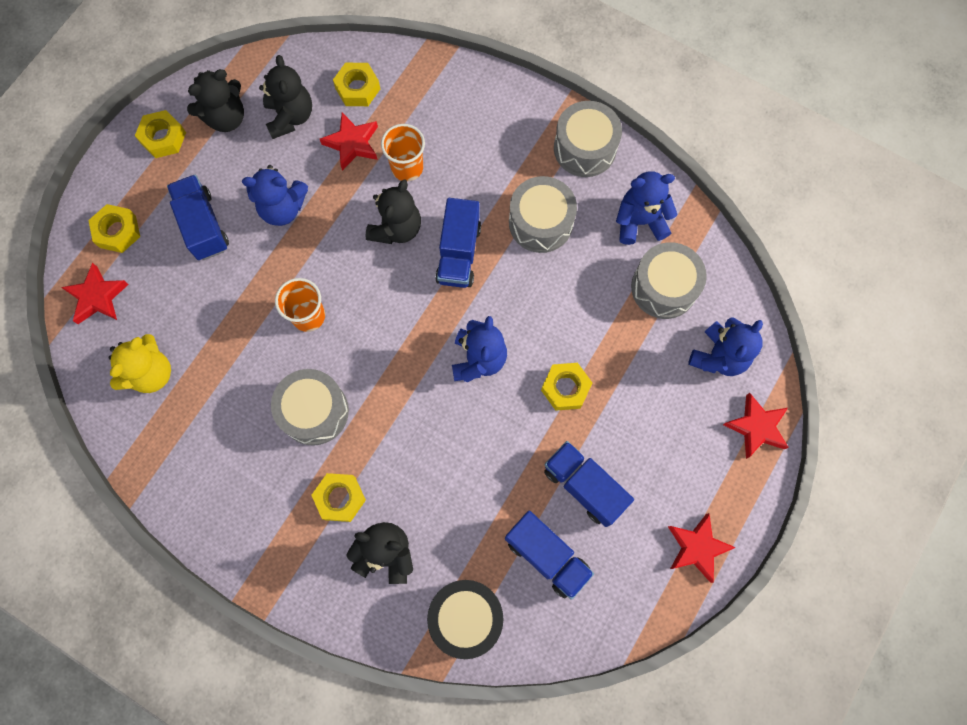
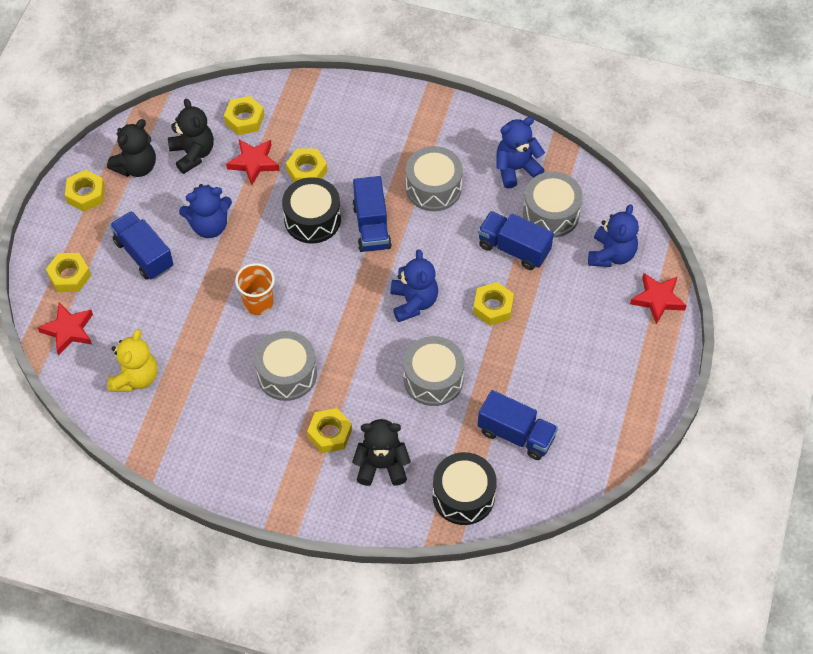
camera: 15 degrees left, 15 degrees down
black teddy bear [366,179,421,244] -> black drum [282,177,341,243]
orange cup [381,124,425,182] -> yellow nut [286,149,327,182]
blue truck [544,441,634,527] -> blue truck moved to [478,211,554,270]
grey drum [554,101,622,177] -> grey drum moved to [404,336,465,406]
red star [668,513,736,583] -> none

